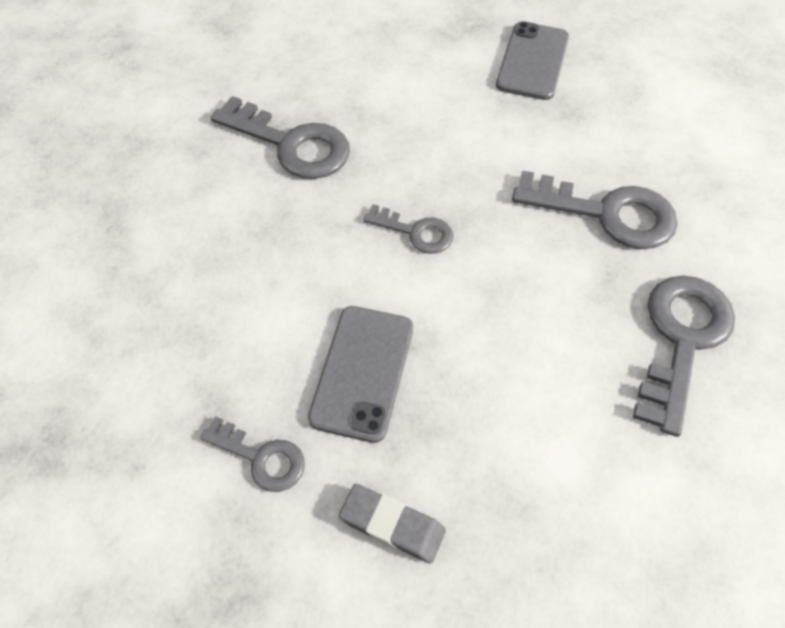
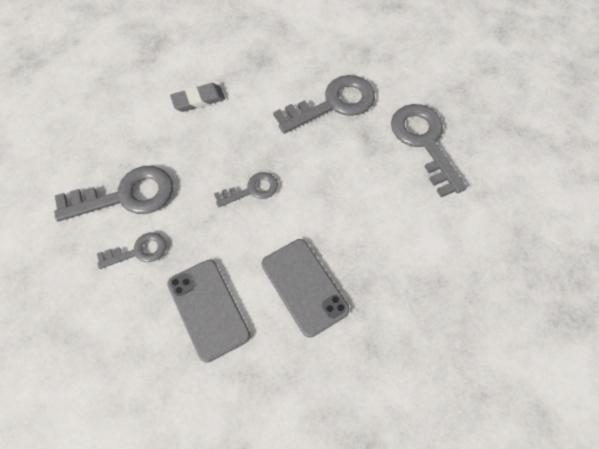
camera: 45 degrees left, 5 degrees up
grey key [200,416,305,492] -> grey key moved to [97,232,167,269]
grey eraser [339,484,446,564] -> grey eraser moved to [170,83,225,112]
grey phone [496,21,569,100] -> grey phone moved to [167,260,250,363]

